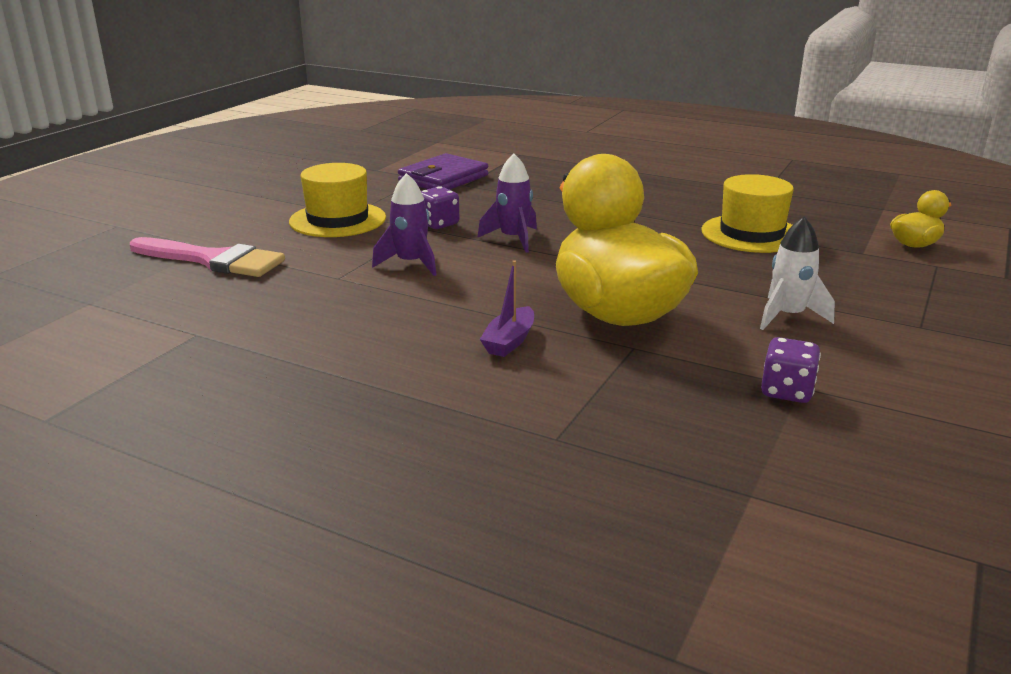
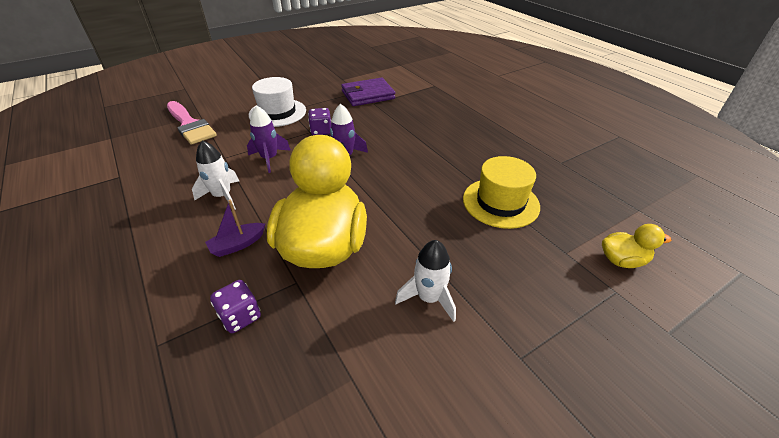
camera: 30 degrees right, 15 degrees up
yellow hat [289,163,386,237] -> white hat [249,77,306,127]
purple dice [761,337,821,403] -> purple dice moved to [210,280,261,333]
none -> white rocket [192,140,239,209]

